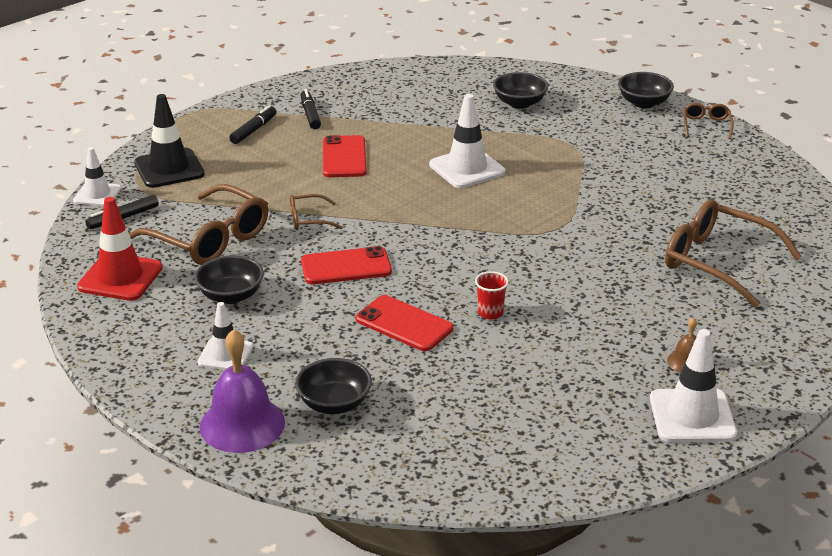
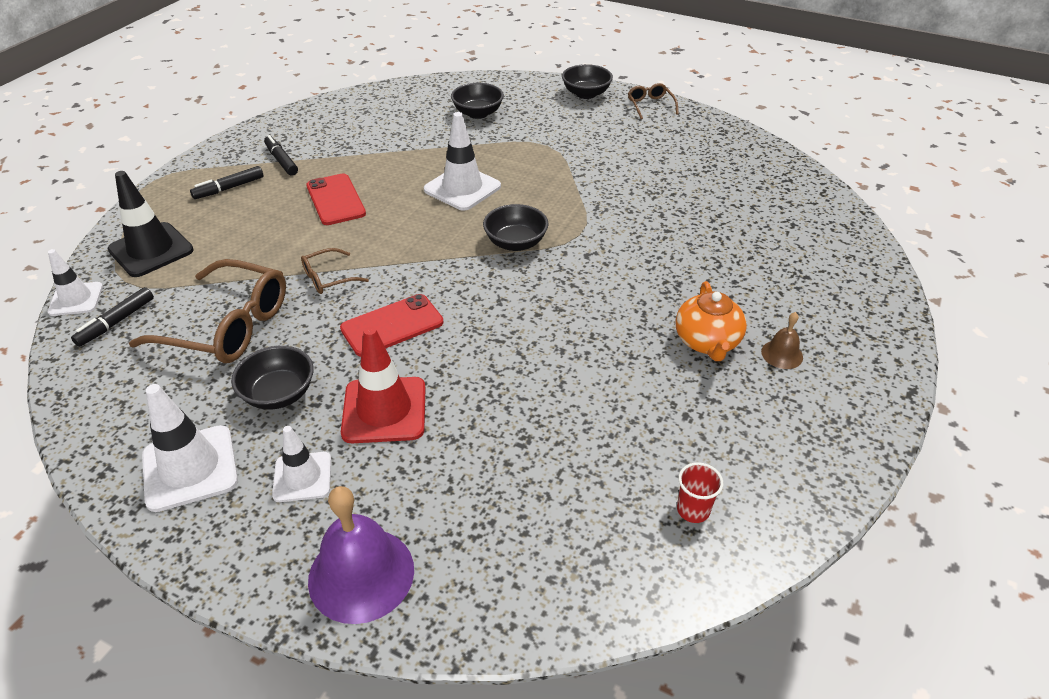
camera: 20 degrees left, 10 degrees up
red traffic cone [77,197,163,301] -> red traffic cone moved to [341,326,426,443]
black marker [229,105,276,144] -> black marker turned 135 degrees counterclockwise [190,166,263,199]
black bowl [295,358,372,414] -> black bowl moved to [483,204,549,251]
red phone [356,295,454,351] -> none
red cup [475,271,509,320] -> red cup moved to [677,462,723,523]
white traffic cone [650,329,737,442] -> white traffic cone moved to [142,384,238,512]
brown glasses [665,200,802,308] -> none
none -> orange teapot [676,281,747,361]

